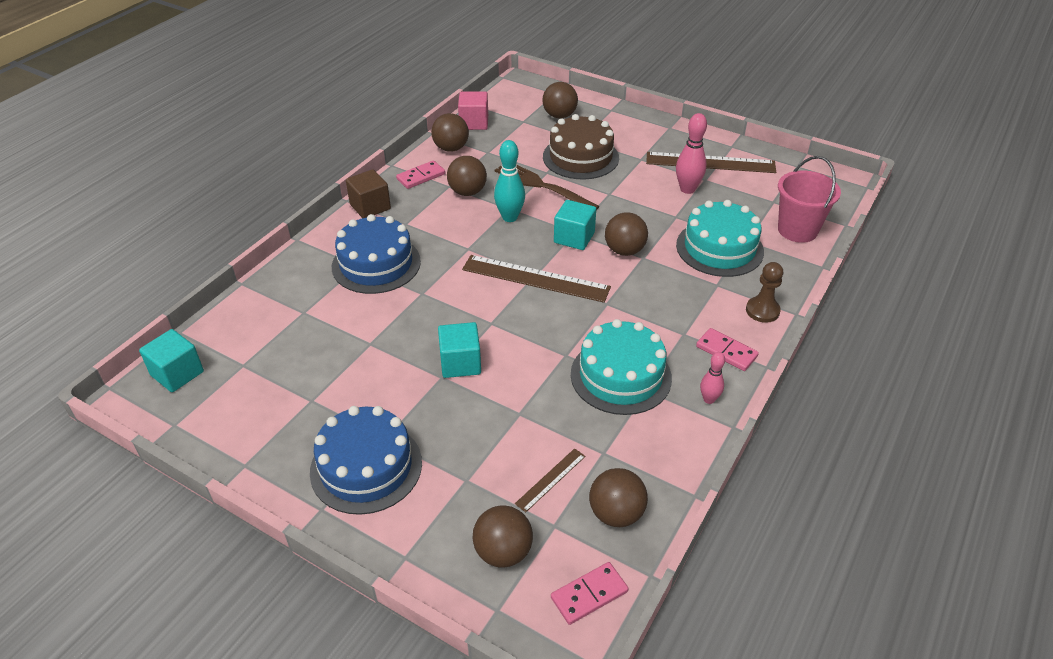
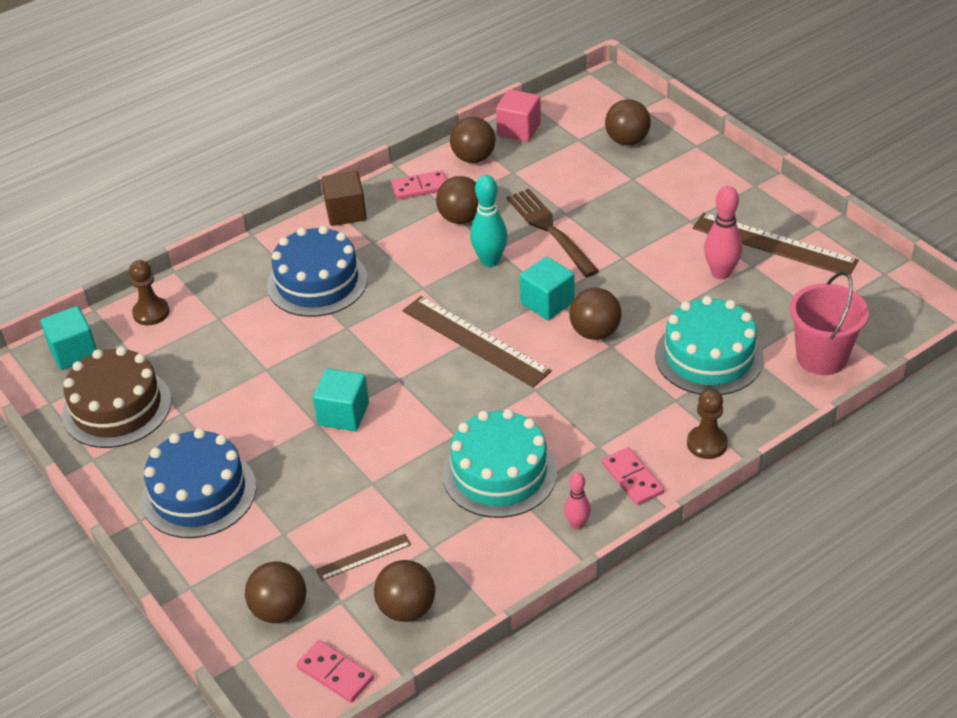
camera: 25 degrees right, 0 degrees up
brown cake [543,114,619,179] -> brown cake moved to [62,347,171,448]
pink domino [551,562,629,625] -> pink domino turned 45 degrees clockwise [296,640,374,703]
none -> brown pawn [129,260,169,325]

